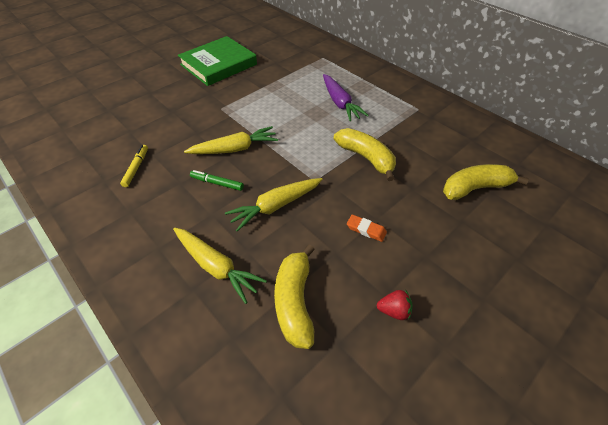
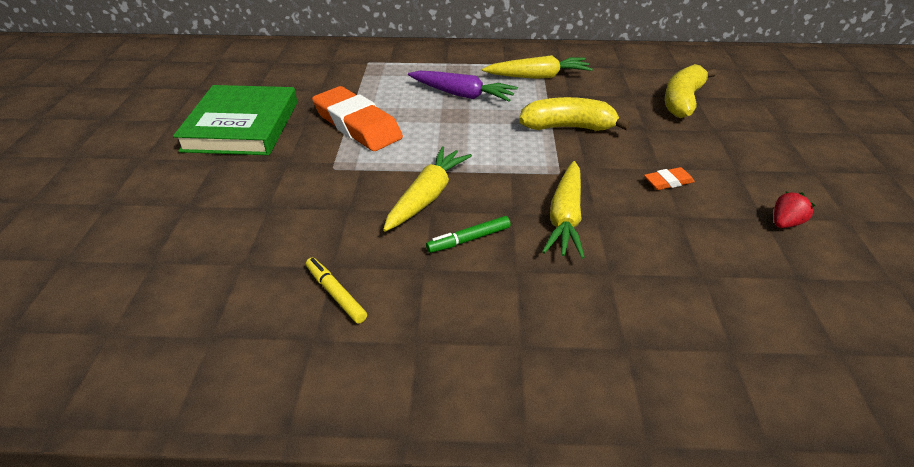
camera: 45 degrees left, 10 degrees down
yellow carrot [173,228,267,304] -> yellow carrot moved to [482,55,593,79]
yellow banana [274,244,315,349] -> none
none -> orange eraser [312,86,403,151]

